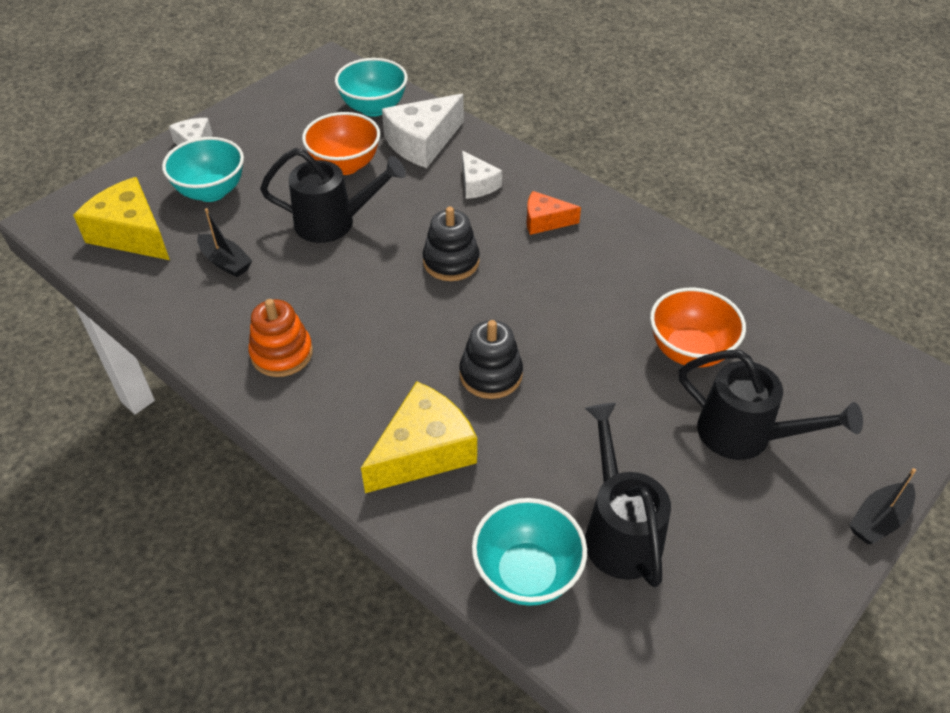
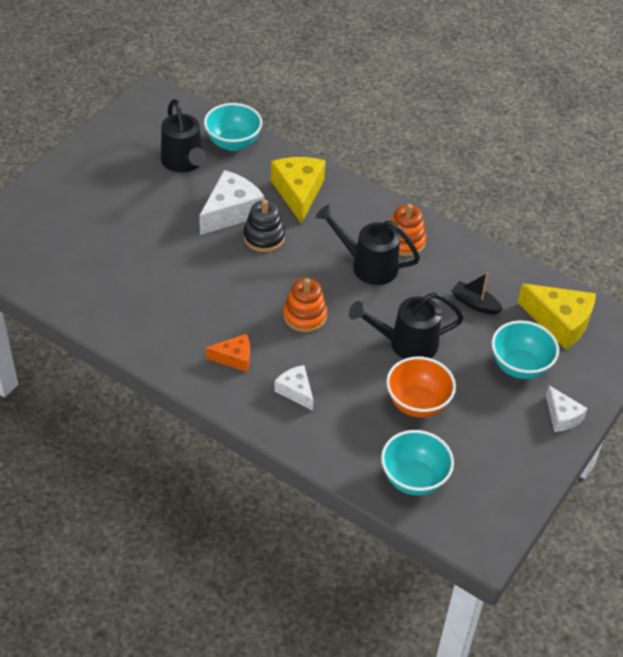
camera: 170 degrees right, 0 degrees up
yellow cheese [361,381,477,493] -> yellow cheese turned 135 degrees clockwise [271,157,326,224]
white cheese [382,94,464,168] -> white cheese moved to [199,170,265,235]
black stacking toy [423,207,480,281] -> orange stacking toy [283,278,327,332]
orange bowl [650,288,746,367] -> none
black watering can [679,350,863,460] -> black watering can moved to [316,204,420,285]
black boat [849,468,916,544] -> none

